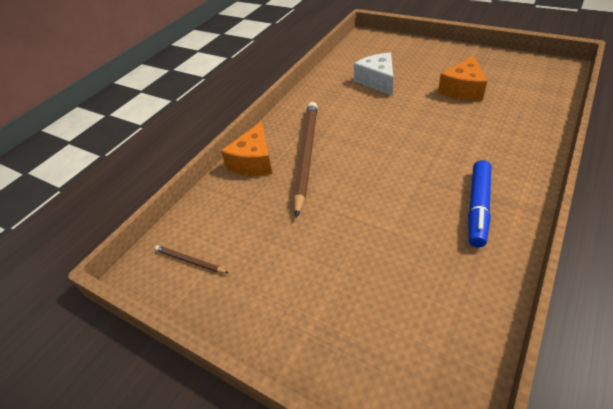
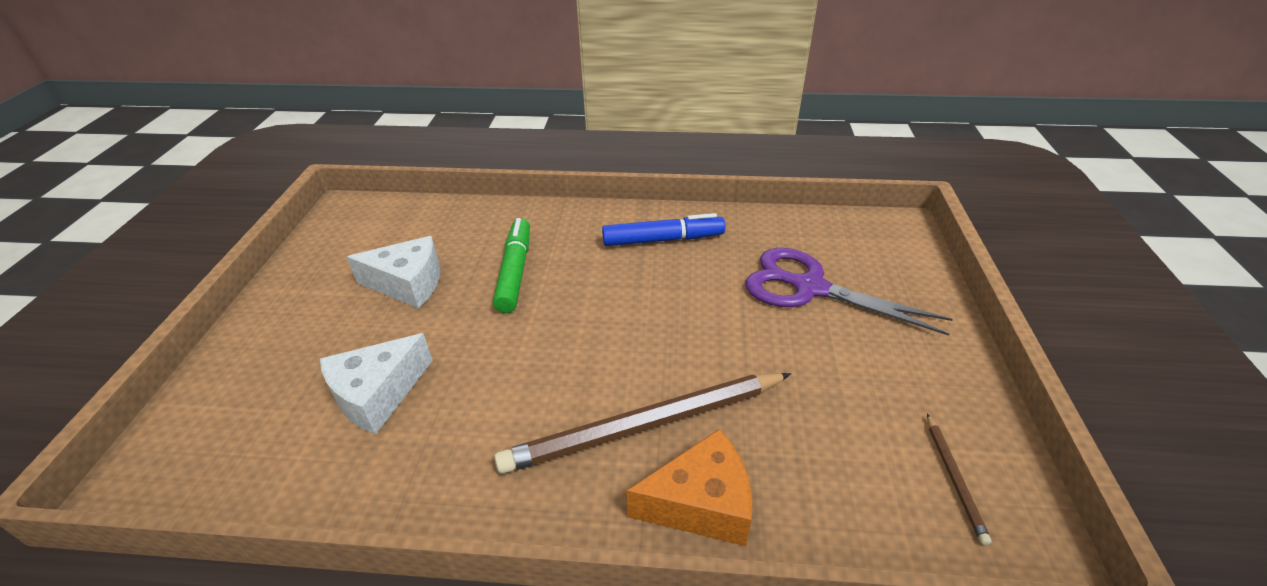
camera: 120 degrees left, 5 degrees down
orange cheese [438,56,487,101] -> white cheese [347,236,440,308]
none -> green marker [493,218,530,313]
none -> purple scissors [746,248,953,336]

